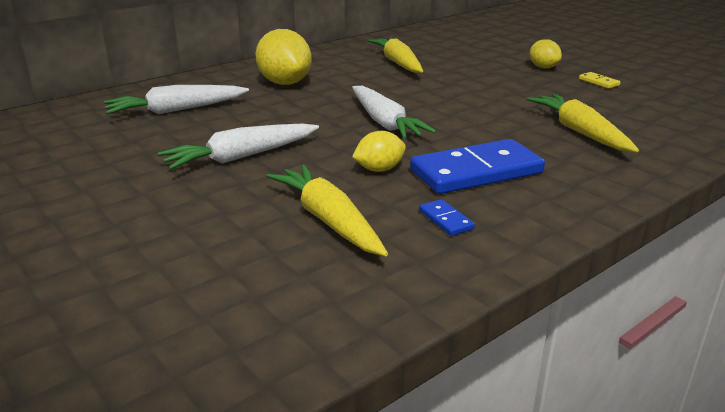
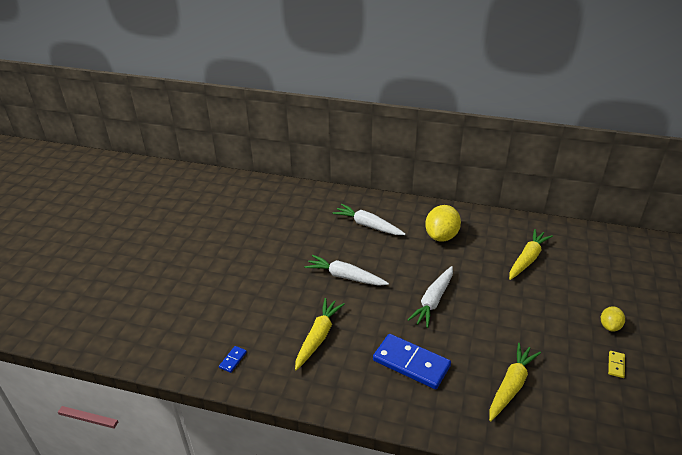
camera: 55 degrees right, 10 degrees up
yellow lemon [352,131,406,172] -> none
blue domino [419,199,475,236] -> blue domino moved to [219,346,247,373]

